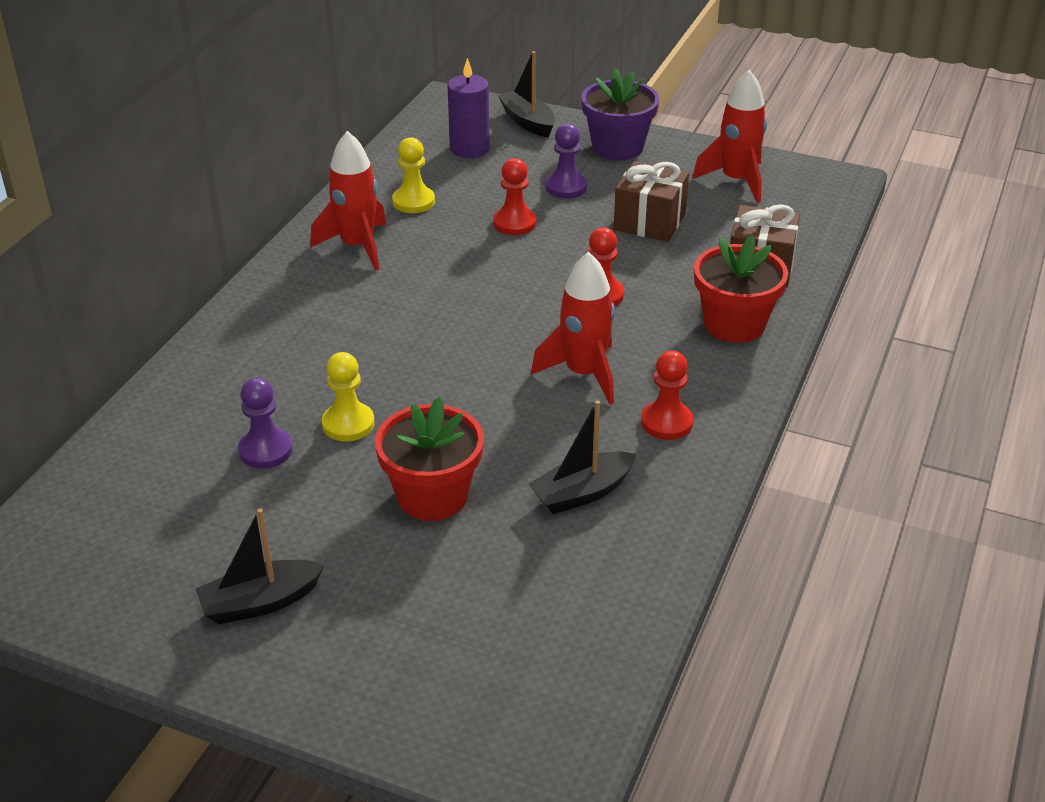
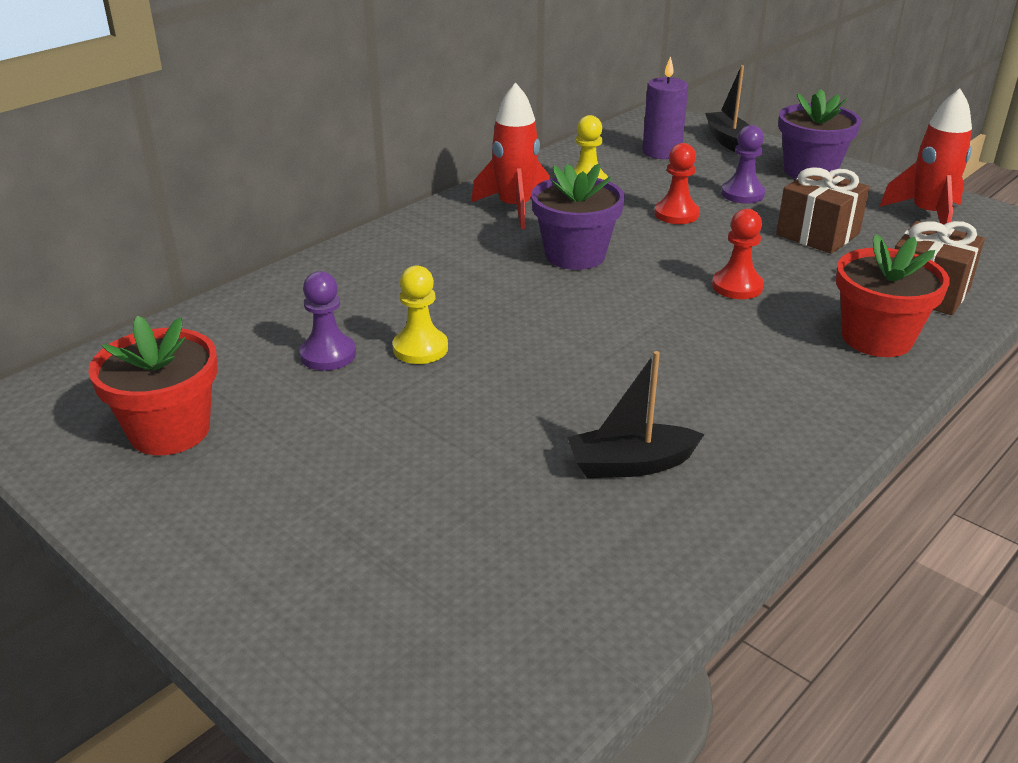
camera: 20 degrees right, 5 degrees down
black boat [196,508,325,624] -> none
red flower pot [375,397,484,521] -> red flower pot moved to [89,316,218,455]
red rocket [531,252,615,405] -> none
red pawn [641,351,694,440] -> none
none -> purple flower pot [531,164,625,270]

